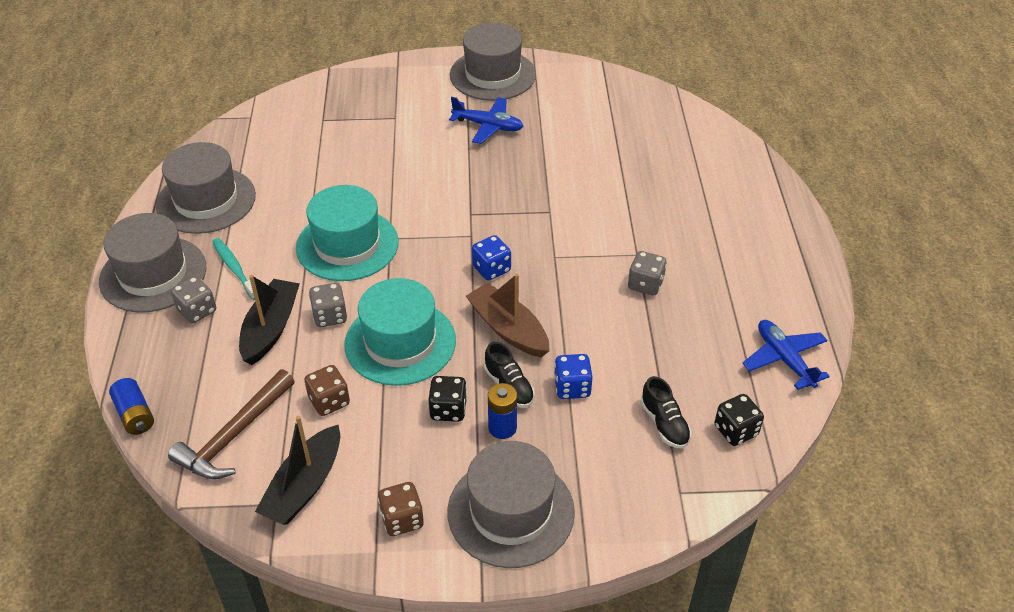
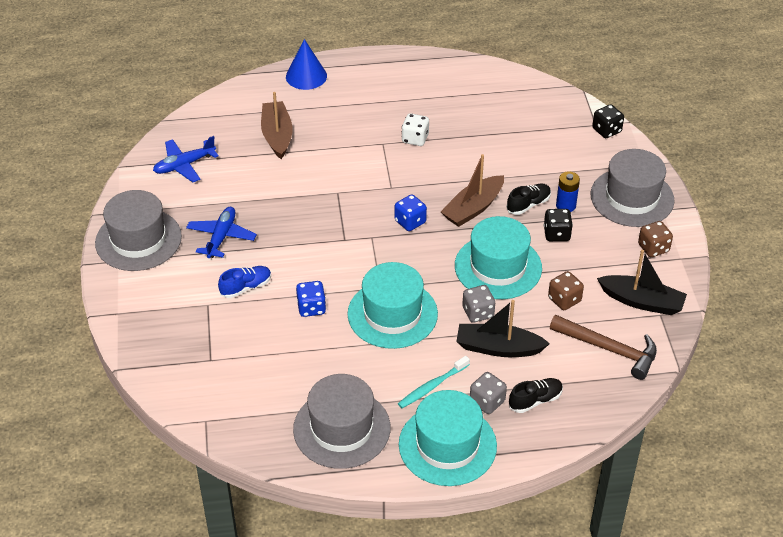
camera: 95 degrees left, 0 degrees up
grey hat [99,213,206,312] -> turquoise hat [399,390,497,486]
blue battery [109,378,154,435] -> none
blue dice [554,354,593,399] -> blue dice moved to [296,281,326,317]
grey dice [628,251,667,296] -> white dice [402,113,429,146]
black shoe [640,376,691,448] -> black shoe moved to [509,378,563,413]
black dice [715,394,764,446] -> black dice moved to [592,104,624,138]
blue plane [743,320,830,390] -> blue plane moved to [153,136,219,182]
none -> blue shoe [218,266,271,298]
none -> brown boat [261,92,293,159]
none -> blue cone [286,39,327,90]

